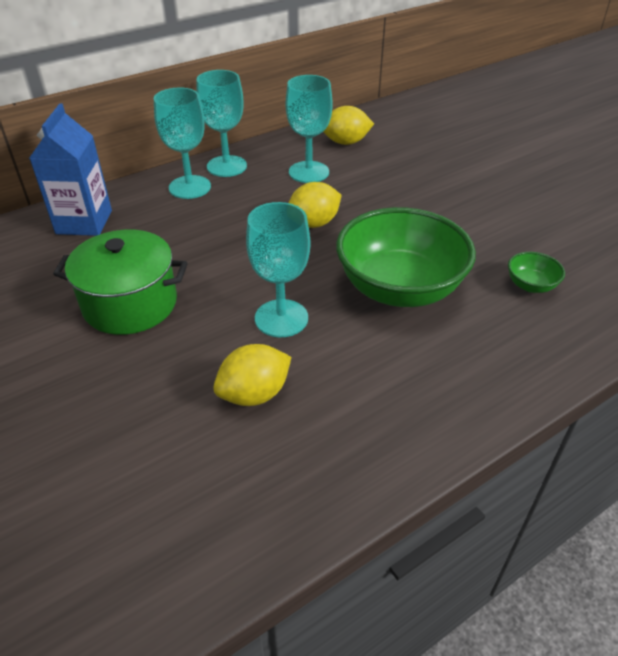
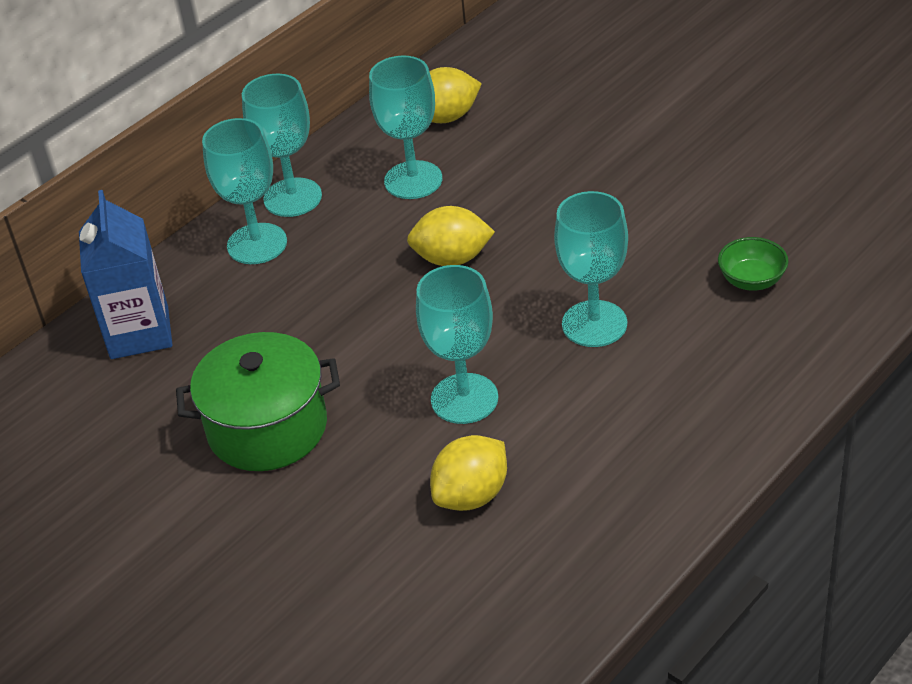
camera: 10 degrees left, 0 degrees up
yellow lemon [289,182,342,228] -> yellow lemon turned 45 degrees clockwise [407,206,495,266]
green bowl [336,207,476,307] -> turquoise goblet [554,191,628,347]

